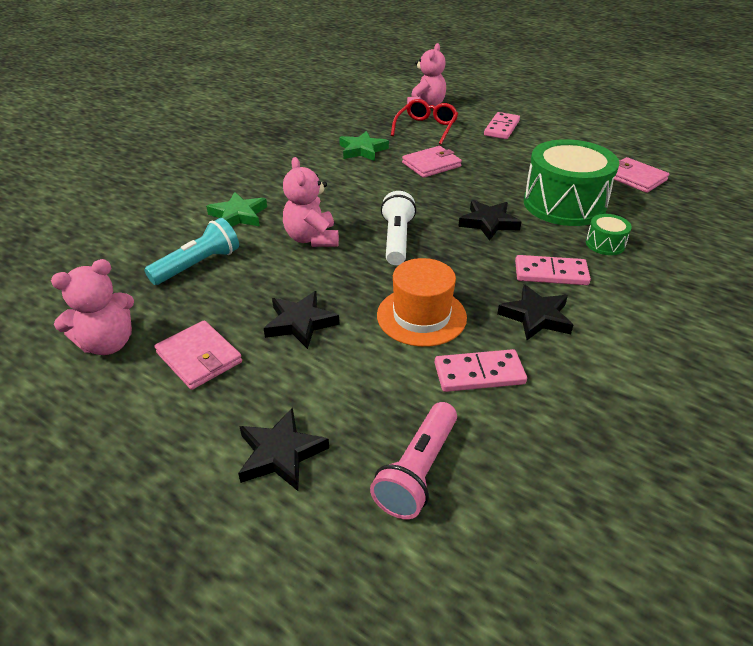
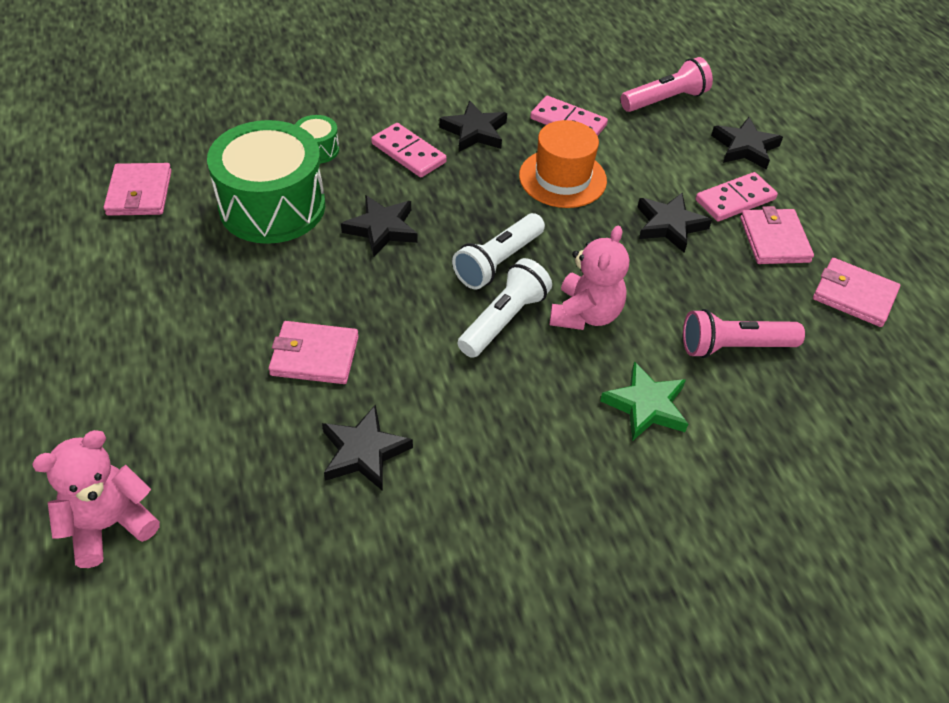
camera: 145 degrees left, 10 degrees up
pink teddy bear [51,259,134,355] -> pink wallet [813,258,900,327]
turquoise flashlight [144,218,239,285] -> pink flashlight [683,309,805,358]
green star [339,131,389,161] -> black star [322,404,413,491]
red glasses [391,99,458,145] -> none
pink domino [484,112,520,139] -> pink domino moved to [696,172,778,221]
none -> white flashlight [457,258,552,358]

